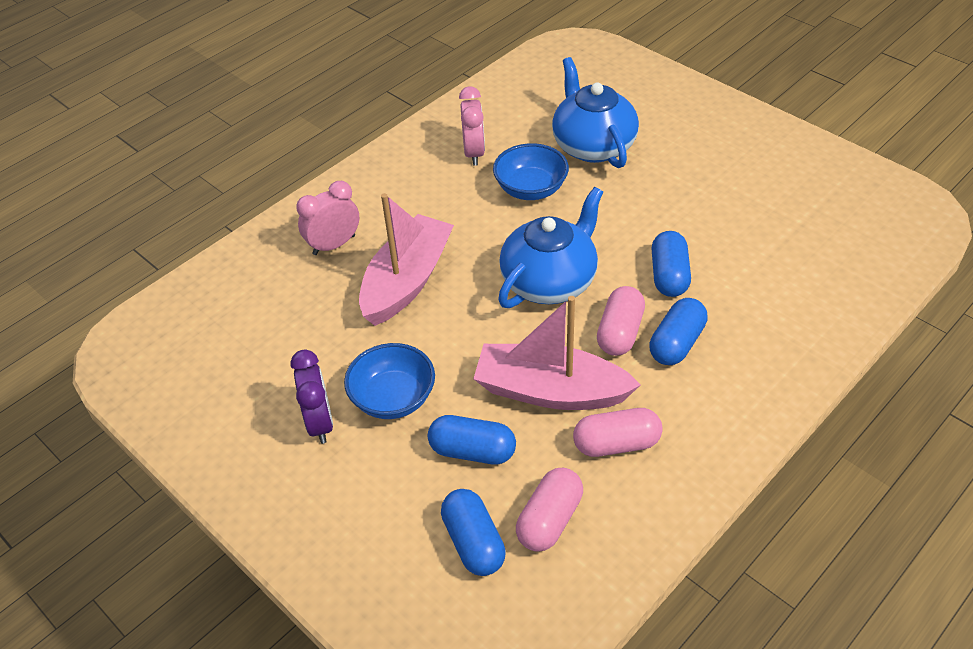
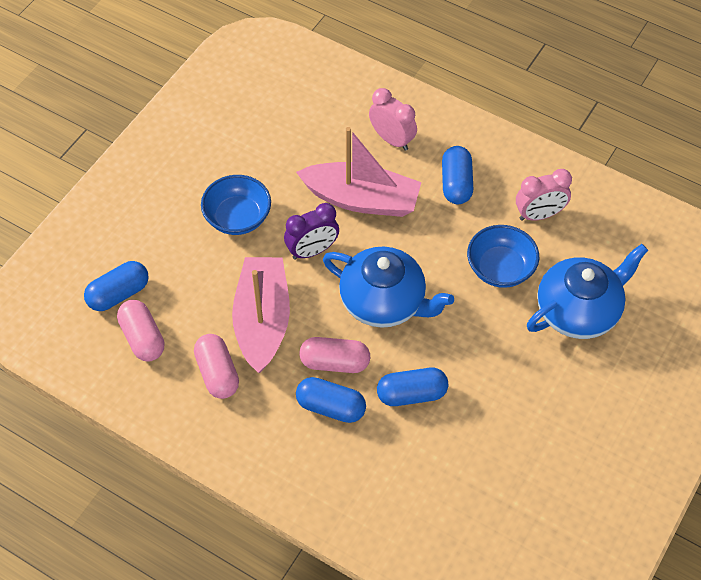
camera: 75 degrees right, 10 degrees up
purple clock [291,349,333,444] -> purple clock moved to [284,203,339,260]
blue capsule [428,415,516,464] -> blue capsule moved to [442,146,473,204]
pink capsule [516,468,583,552] -> pink capsule turned 45 degrees clockwise [117,300,165,362]

